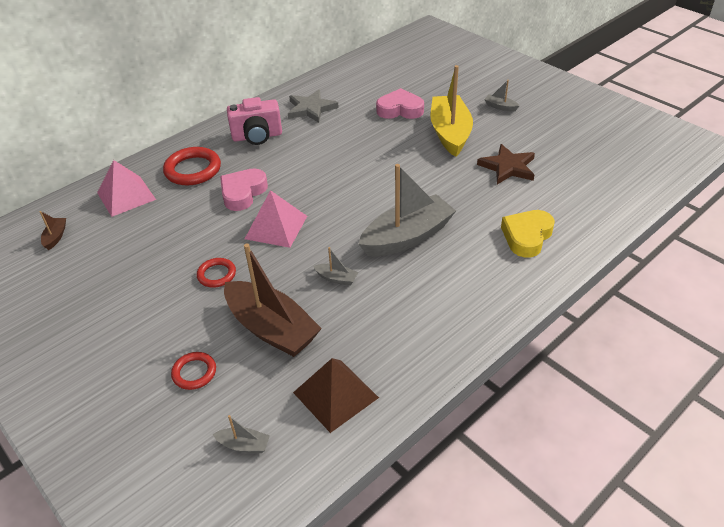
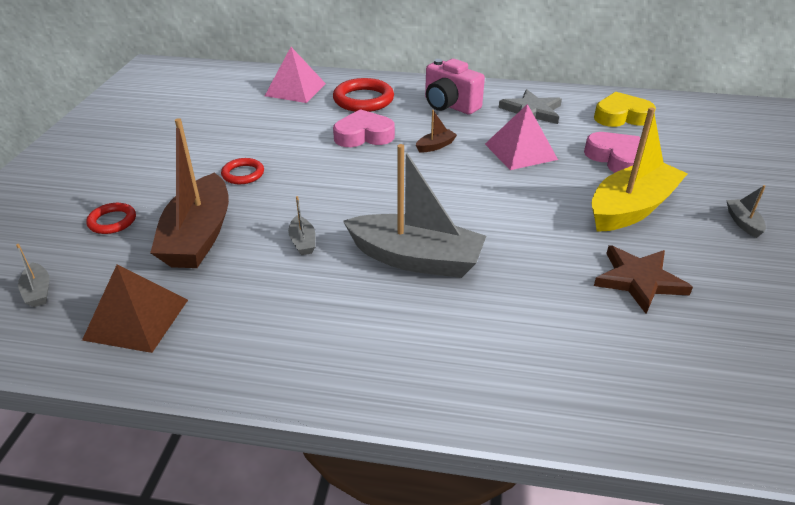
camera: 50 degrees right, 5 degrees down
brown boat [40,211,66,250] -> brown boat moved to [416,110,457,152]
pink pyramid [245,190,307,248] -> pink pyramid moved to [485,104,558,170]
yellow heart [501,210,555,258] -> yellow heart moved to [594,92,656,127]

